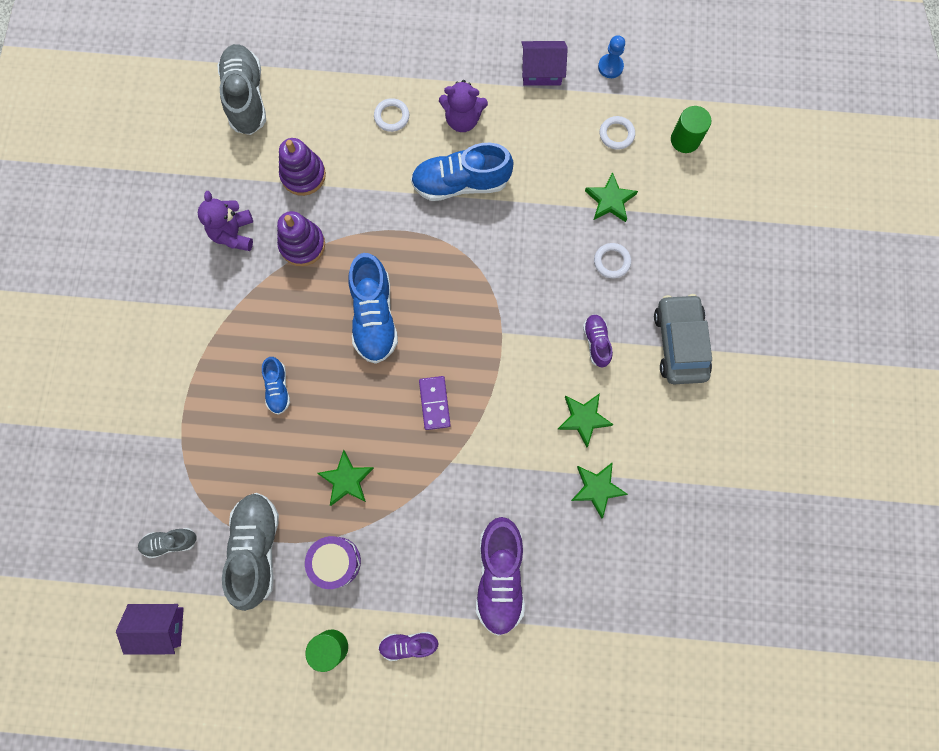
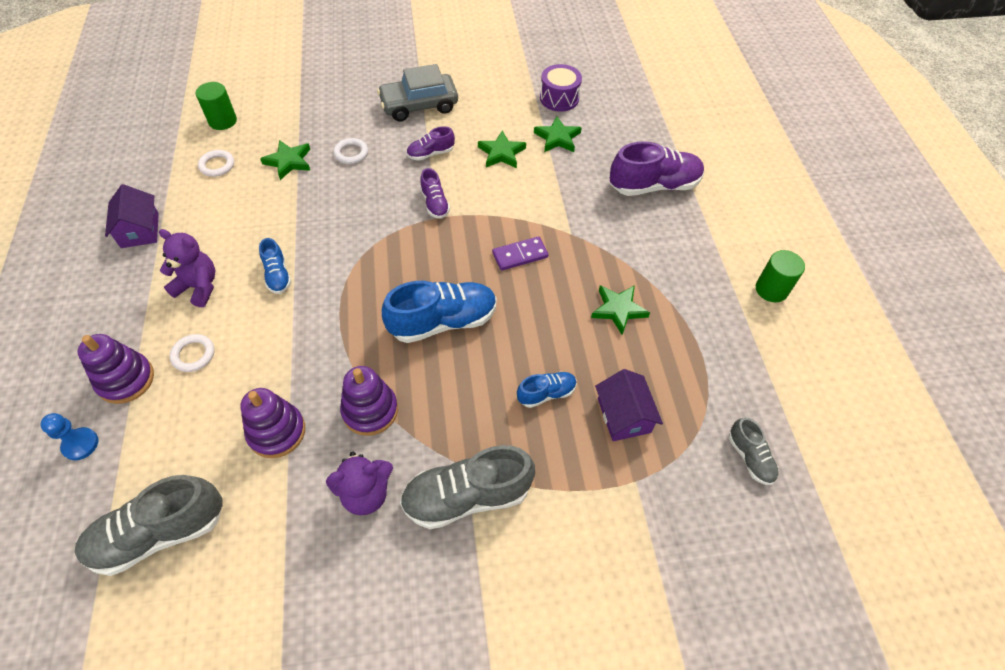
camera: 105 degrees left, 20 degrees down
purple house [116,604,184,655] -> purple house moved to [595,369,663,441]
grey shoe [222,493,279,611] -> grey shoe moved to [400,445,535,529]
purple drum [305,536,361,589] -> purple drum moved to [540,64,582,112]
purple shoe [378,632,439,661] -> purple shoe moved to [420,168,450,219]
blue shoe [411,143,513,201] -> blue shoe [259,238,292,294], size x0.53
purple teddy bear [439,80,488,132] -> purple teddy bear turned 60 degrees counterclockwise [159,229,216,307]
blue pawn [598,35,625,78] -> blue pawn moved to [40,413,98,460]
none -> purple stacking toy [77,334,154,404]

